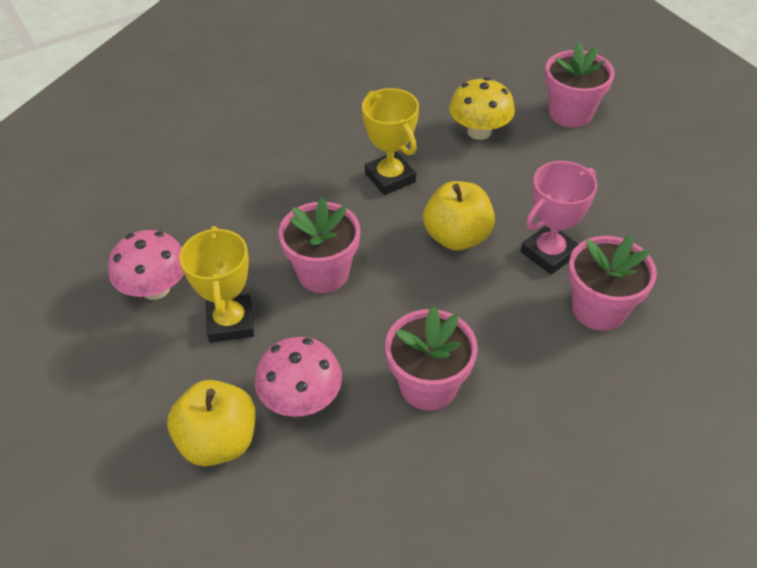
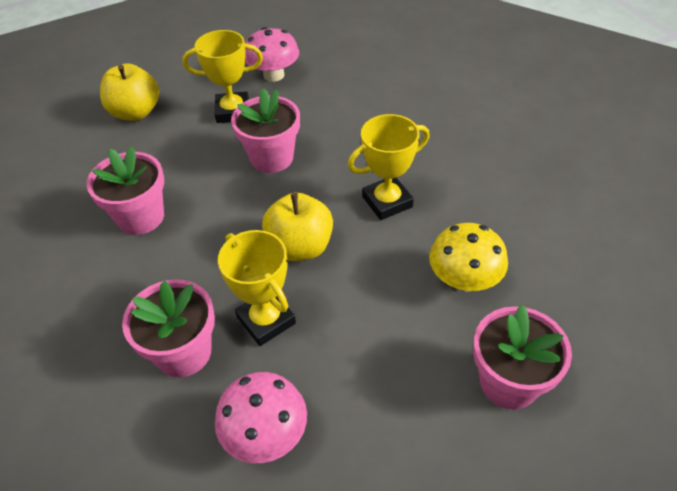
camera: 95 degrees right, 0 degrees up
pink mushroom [255,337,342,417] -> pink mushroom moved to [215,372,307,463]
pink trophy [521,161,597,275] -> yellow trophy [218,230,296,346]

